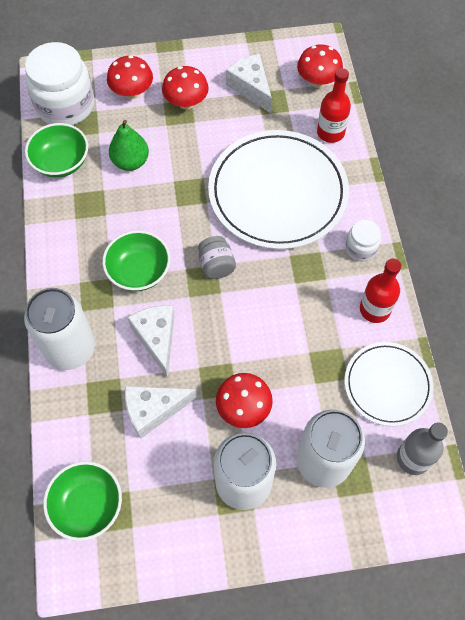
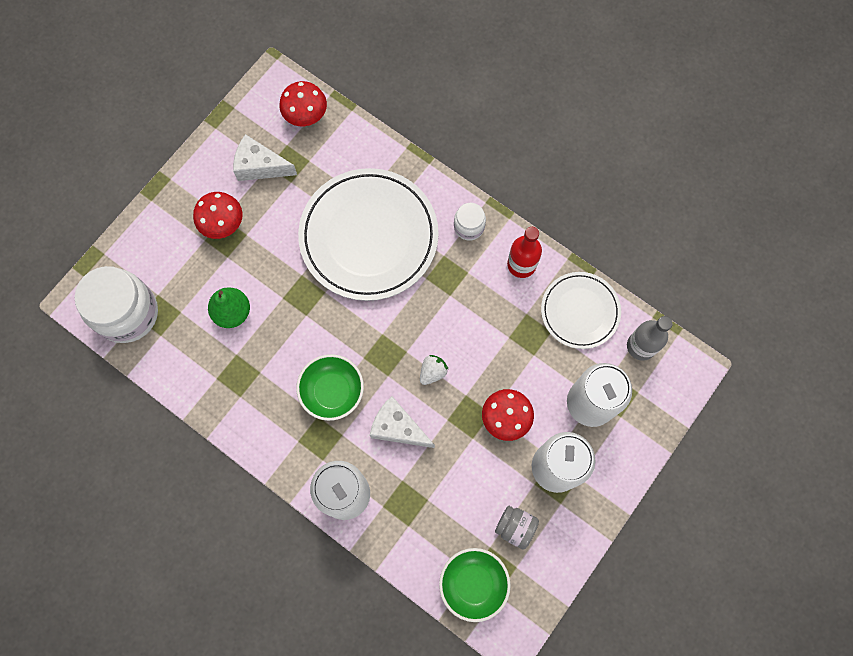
camera: 45 degrees left, 10 degrees up
green bowl [25,123,88,177] -> none
red mushroom [107,55,153,99] -> none
white cheese [125,386,197,439] -> none
grey jar [198,236,236,279] -> grey jar moved to [495,505,539,550]
red bottle [317,68,351,143] -> none
none -> white strawberry [420,355,449,385]

